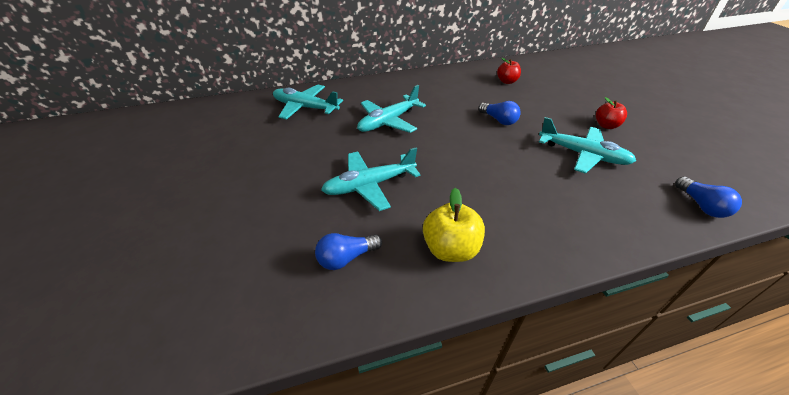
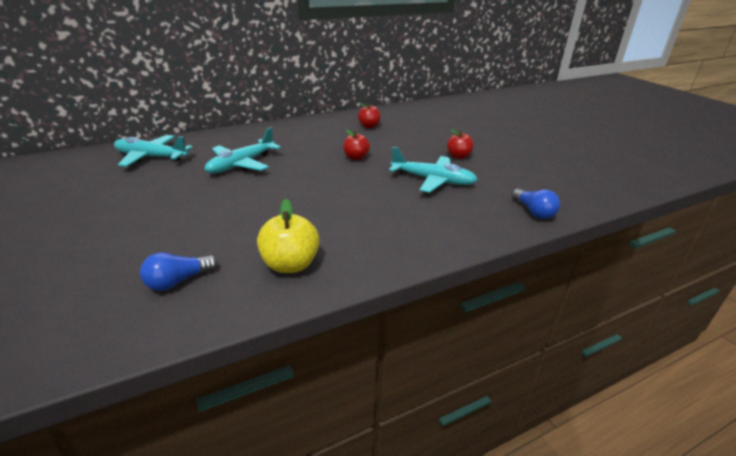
camera: 10 degrees left, 10 degrees down
turquoise plane [321,148,421,211] -> none
blue light bulb [478,101,521,125] -> red apple [343,130,370,160]

